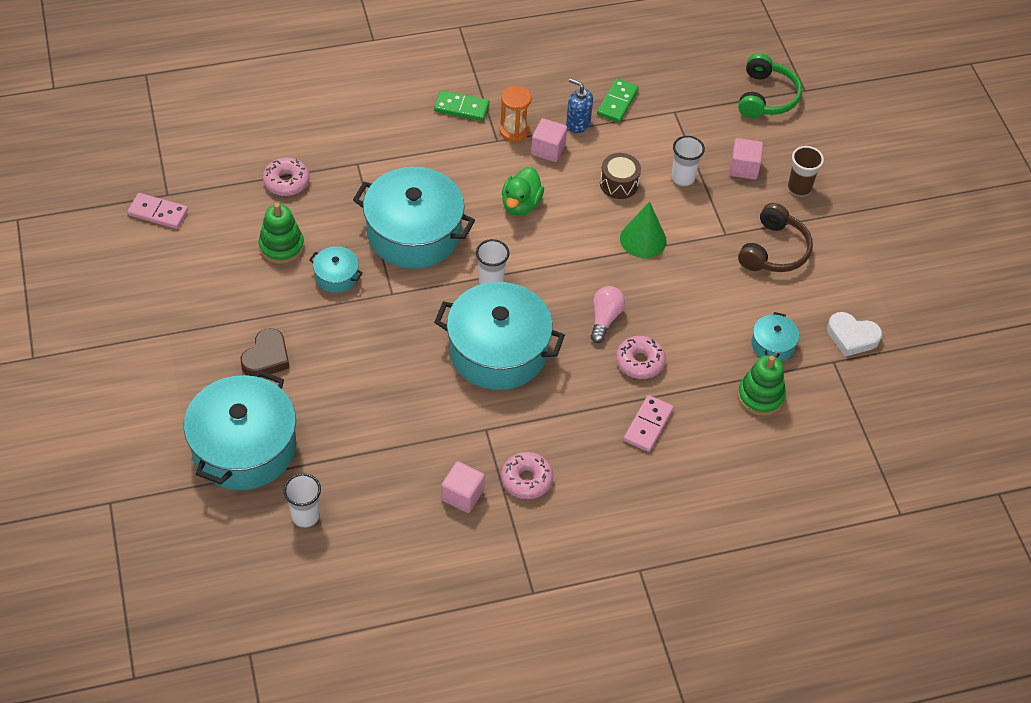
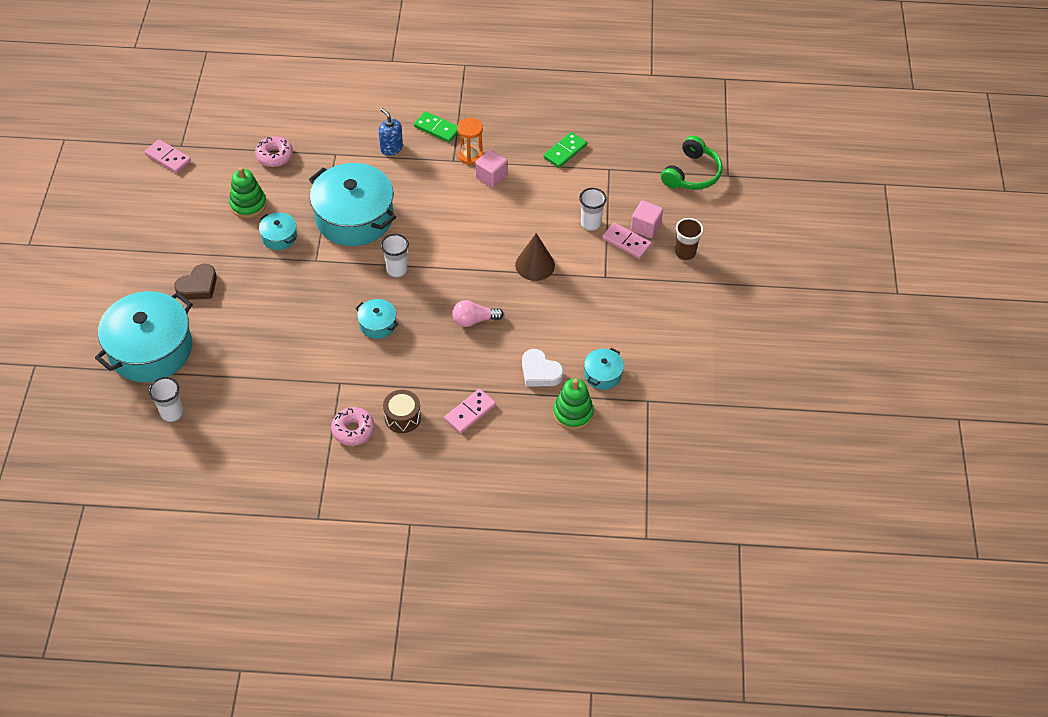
camera: 20 degrees right, 0 degrees up
turquoise pot [434,282,565,390] -> turquoise pot [355,299,399,339], size x0.45
pink cube [441,461,485,513] -> none
green duck [502,167,544,216] -> none
blue soap dispenser [566,78,593,133] -> blue soap dispenser moved to [379,108,403,156]
pink light bulb [591,286,625,343] -> pink light bulb turned 135 degrees counterclockwise [452,300,504,327]
brown drum [600,153,641,199] -> brown drum moved to [383,390,421,433]
pink donut [616,336,666,379] -> none
green cone [620,201,667,258] -> brown cone [515,233,555,281]
brown headphones [738,203,813,272] -> none
white heart [827,312,882,357] -> white heart moved to [522,349,564,386]
none -> pink domino [602,223,652,259]

